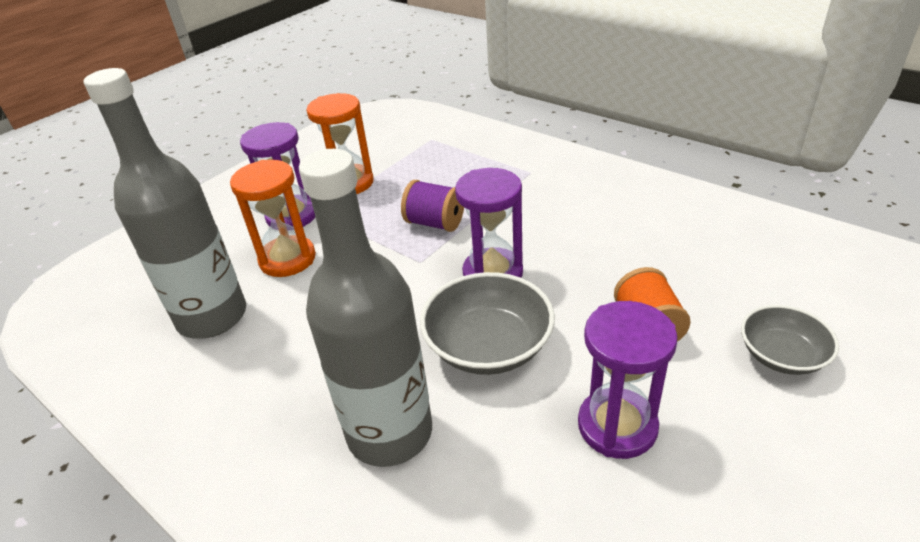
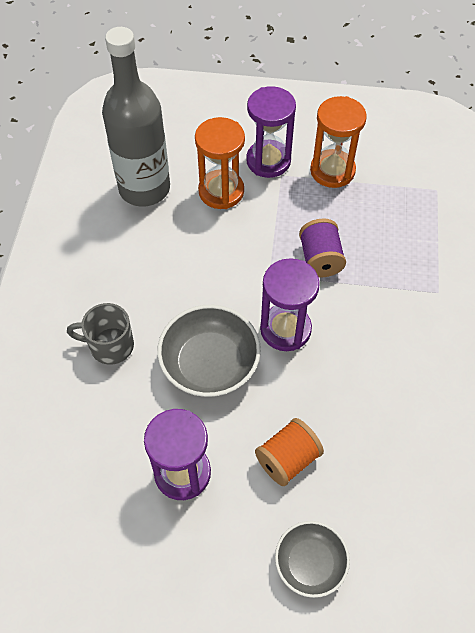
camera: 55 degrees right, 20 degrees up
grey bottle [299,149,432,467] -> grey mug [67,303,134,365]

